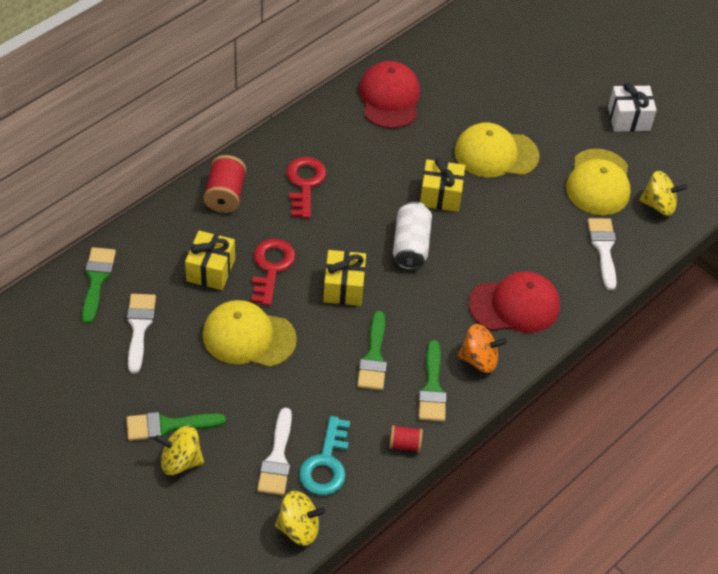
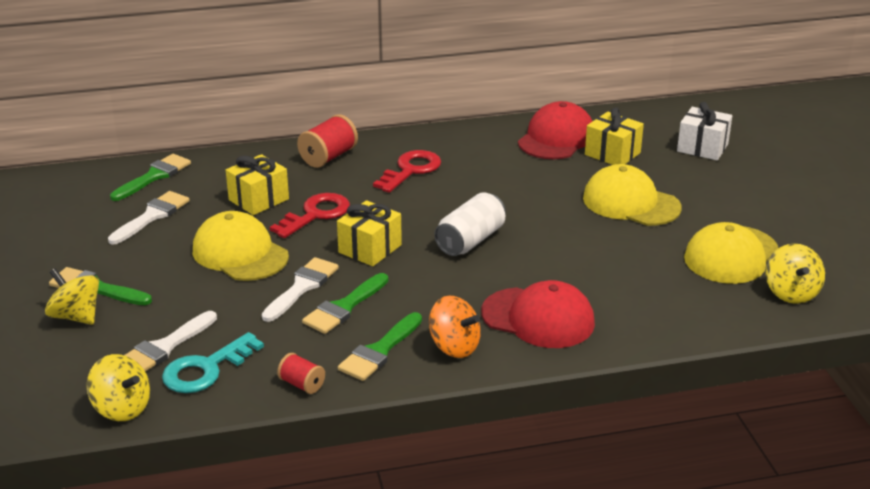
camera: 35 degrees right, 20 degrees down
yellow gift [420,158,465,212] -> yellow gift moved to [585,107,644,165]
white brush [587,218,617,290] -> white brush moved to [262,257,339,322]
white gift [608,82,657,132] -> white gift moved to [677,102,732,161]
yellow spinning top [639,171,687,216] -> yellow spinning top turned 45 degrees clockwise [766,243,825,304]

